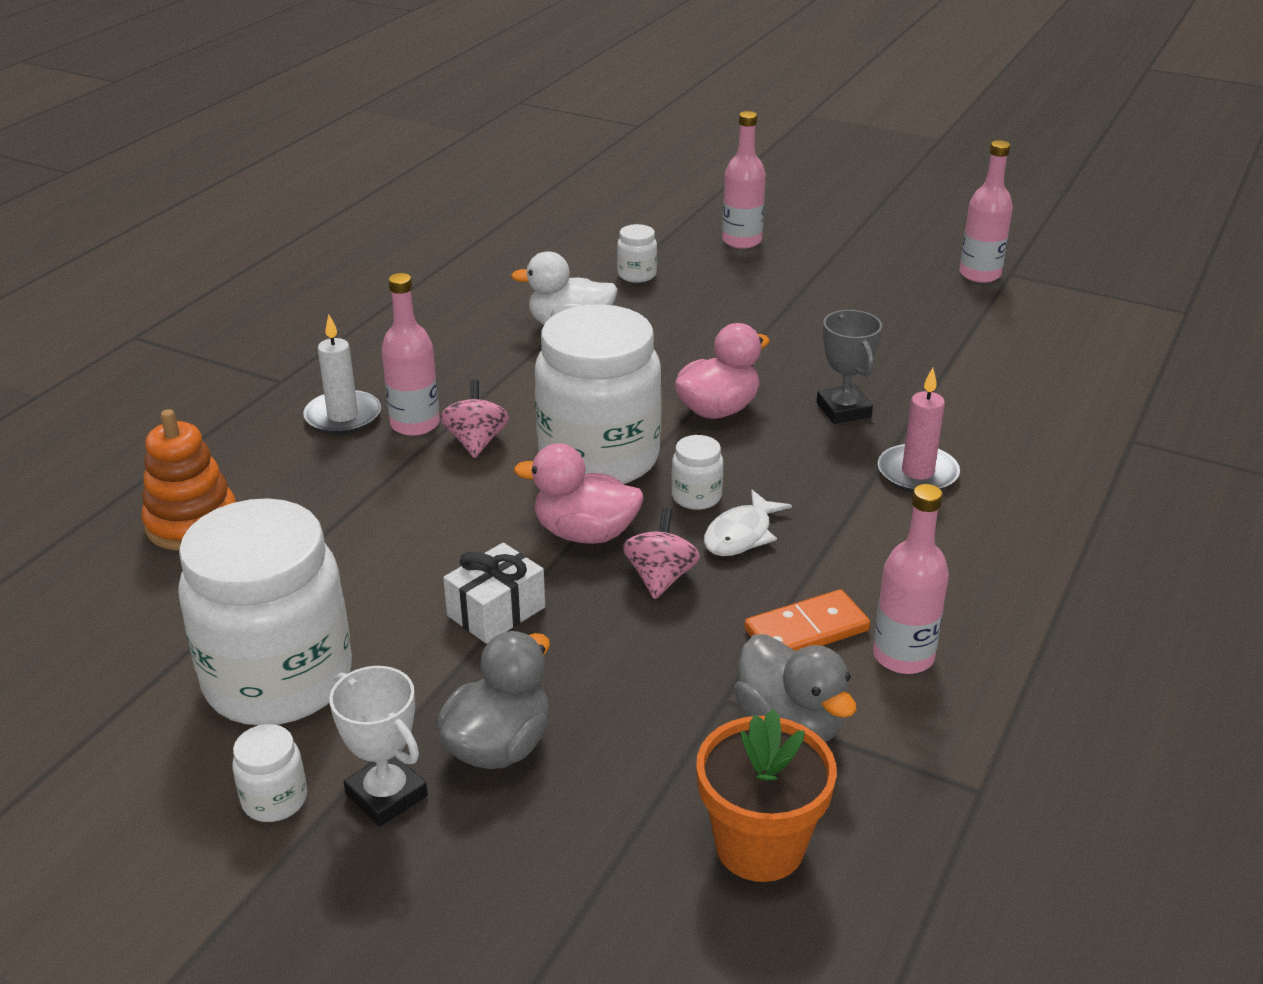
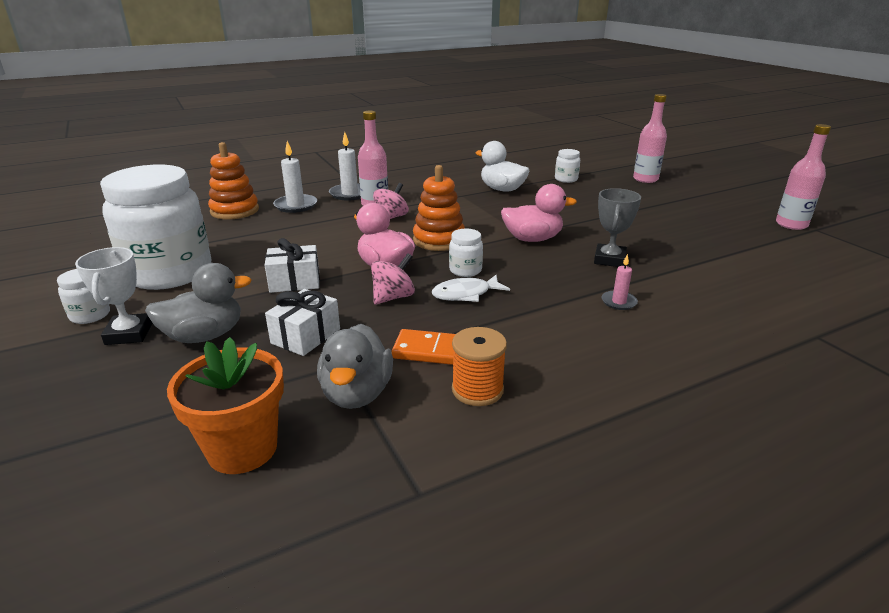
camera: 35 degrees right, 5 degrees down
white jar [535,304,662,484] -> orange stacking toy [413,165,465,251]
pink bottle [873,484,949,674] -> orange spool [452,327,507,406]
pink candle [878,368,960,493] -> pink candle [602,254,638,310], size x0.59
none -> white gift [265,289,340,356]
none -> white candle [273,141,317,213]

